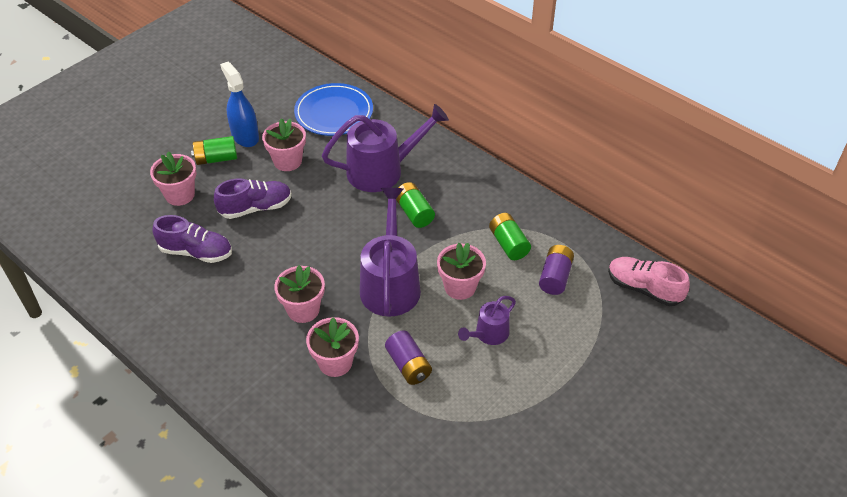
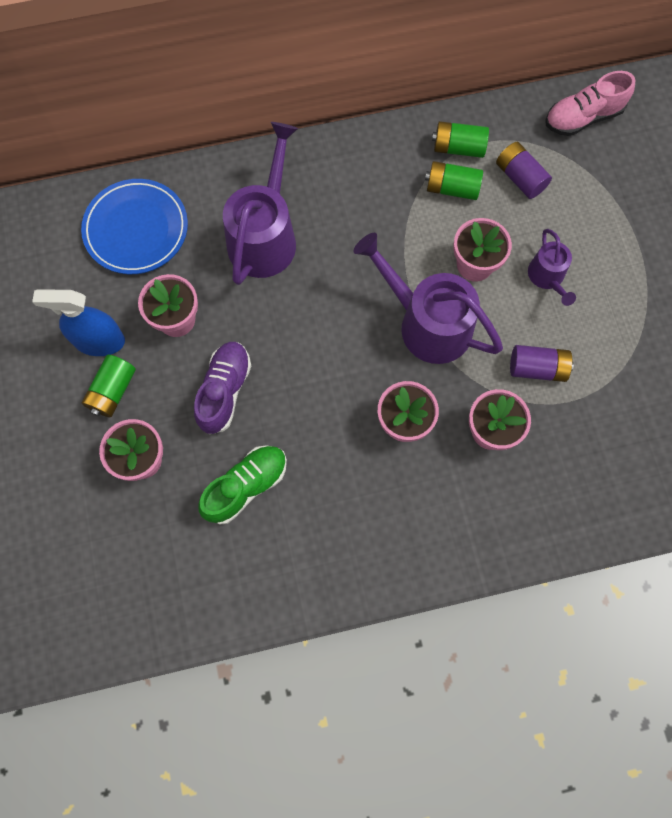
camera: 55 degrees left, 25 degrees up
purple shoe [152,215,232,263] -> green shoe [198,445,287,525]
green battery [396,182,435,228] -> green battery moved to [432,121,489,158]

